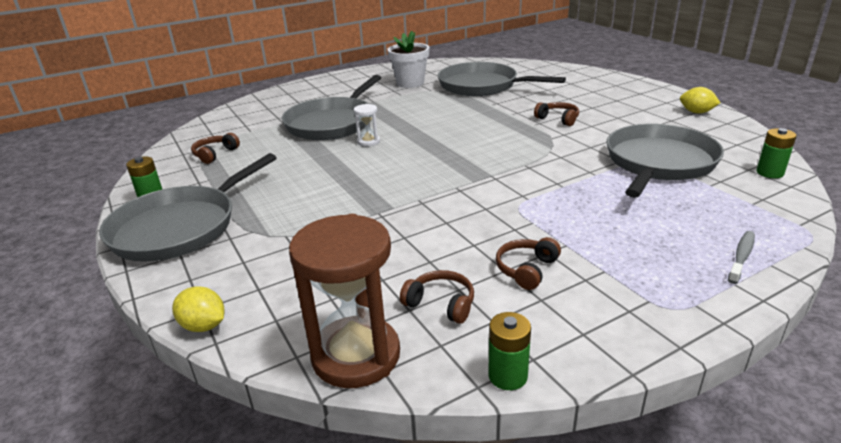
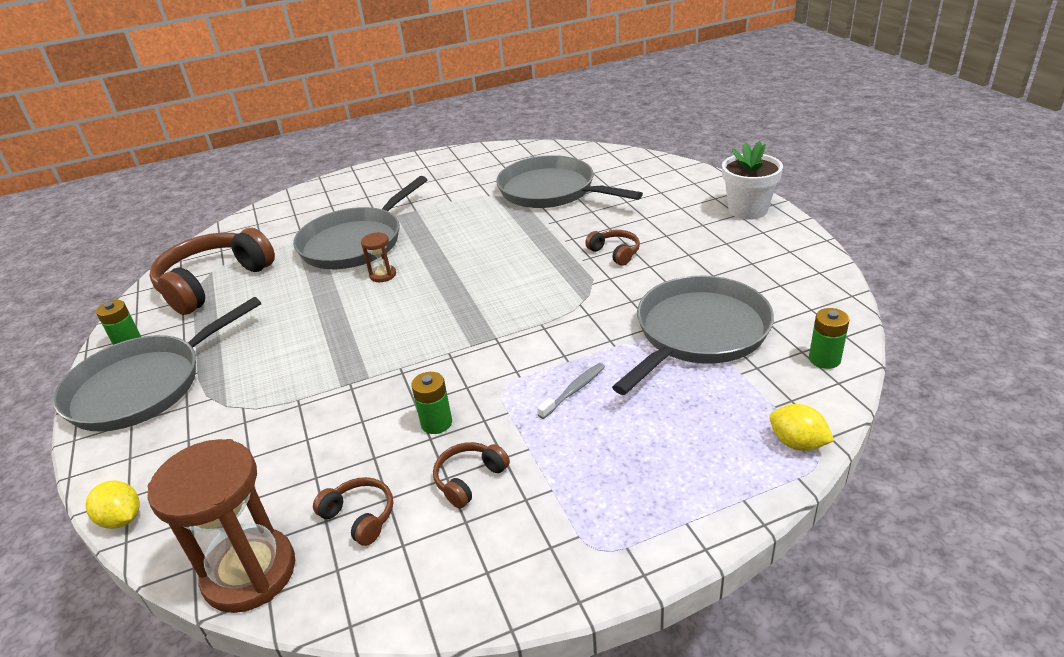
camera: 10 degrees right, 5 degrees up
brown headphones [191,133,240,164] -> brown headphones [149,228,275,315], size x2.23
white hourglass [354,104,380,147] -> brown hourglass [361,232,396,282]
white flower pot [387,31,429,88] -> white flower pot moved to [722,141,783,220]
green battery [488,312,531,390] -> green battery moved to [411,372,452,434]
yellow lemon [680,87,720,114] -> yellow lemon moved to [769,404,834,451]
grey toothbrush [728,231,755,284] -> grey toothbrush moved to [537,363,605,419]

